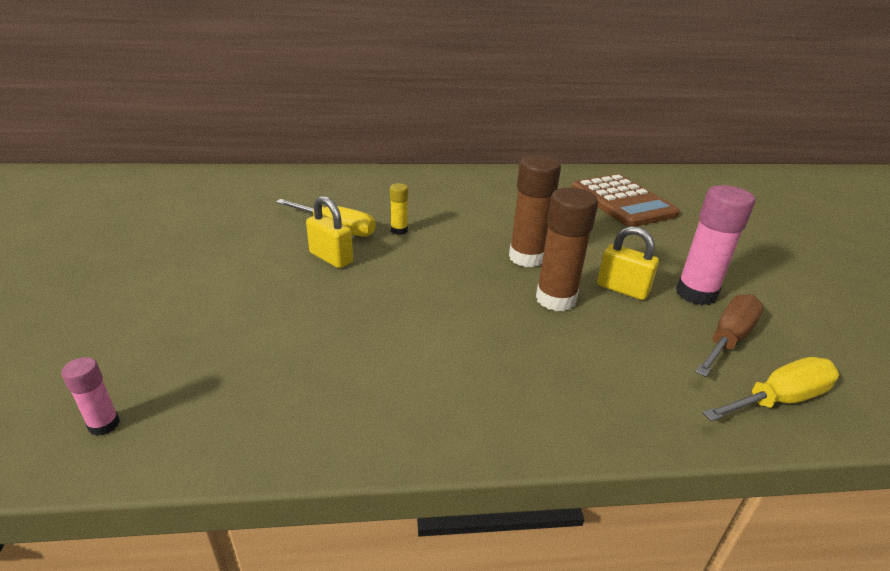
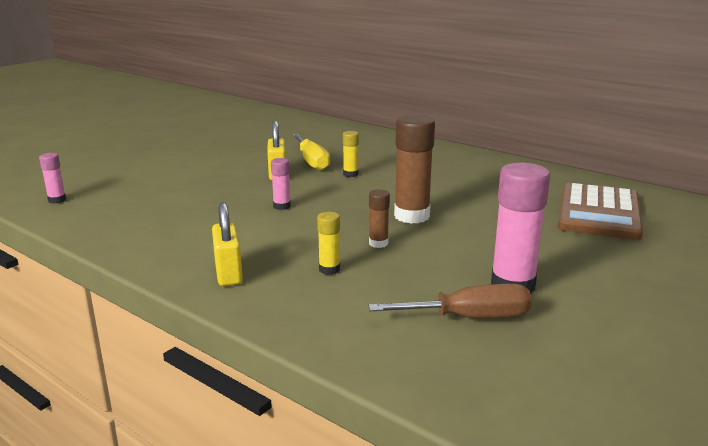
camera: 45 degrees right, 10 degrees down
brown glue stick [536,187,598,311] -> brown glue stick [369,189,390,248], size x0.50
yellow padlock [597,226,659,300] -> yellow padlock moved to [212,202,243,286]
yellow screwdriver [702,357,839,422] -> none
none -> pink glue stick [271,158,291,210]
none -> yellow glue stick [317,212,340,275]

